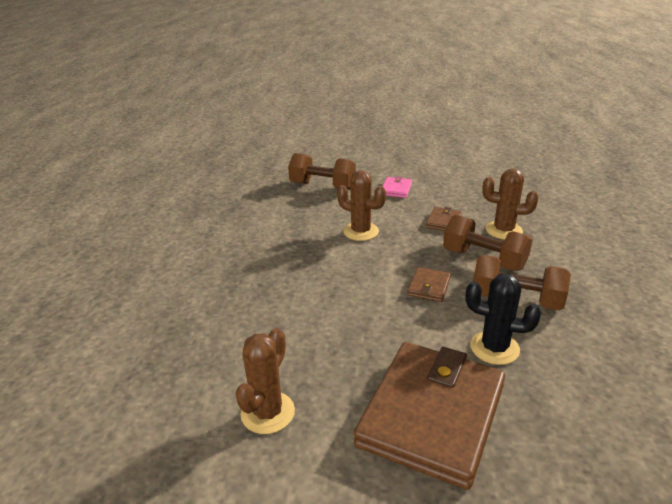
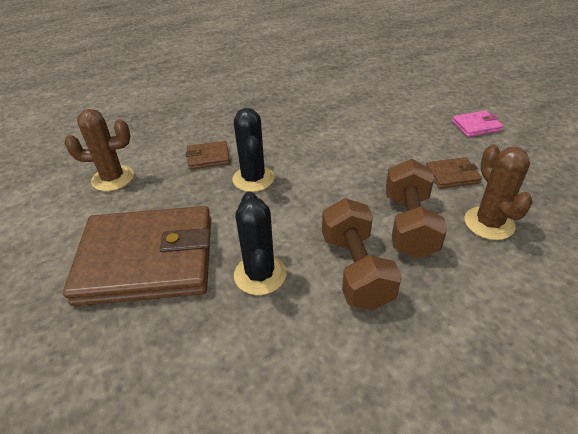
camera: 60 degrees right, 10 degrees up
brown dumbbell [288,153,356,190] -> none
brown cactus [337,170,386,241] -> none
brown wallet [407,267,451,302] -> brown wallet moved to [186,141,230,169]
none -> black cactus [233,108,275,192]

